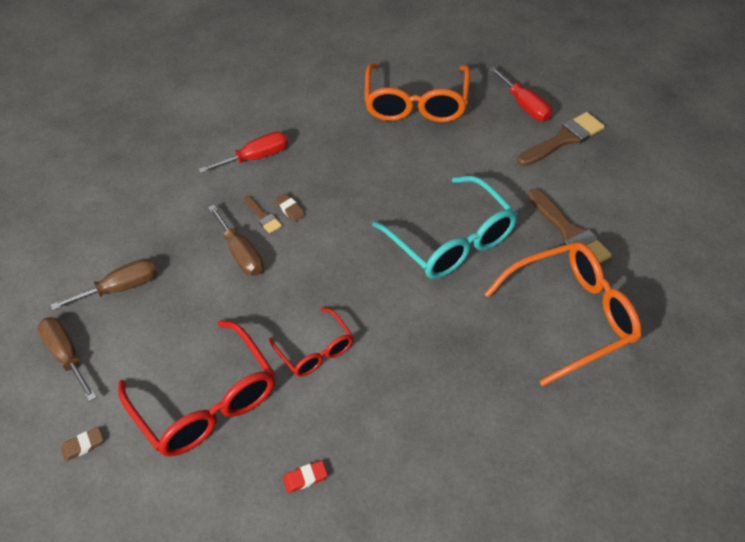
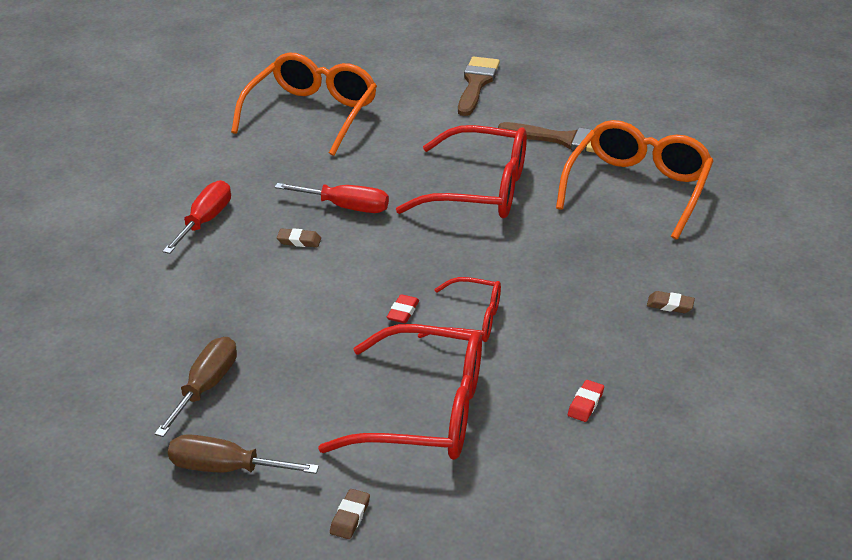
camera: 45 degrees left, 15 degrees down
brown screwdriver [208,205,263,276] -> none
brown brush [243,195,282,234] -> none
orange glasses [364,63,470,122] -> orange glasses turned 120 degrees counterclockwise [231,52,377,156]
turquoise glasses [372,175,518,279] -> red glasses [396,125,527,218]
red screwdriver [489,67,552,121] -> red screwdriver moved to [275,183,389,213]
none -> red eraser [387,294,419,323]
none -> brown eraser [647,291,695,313]

